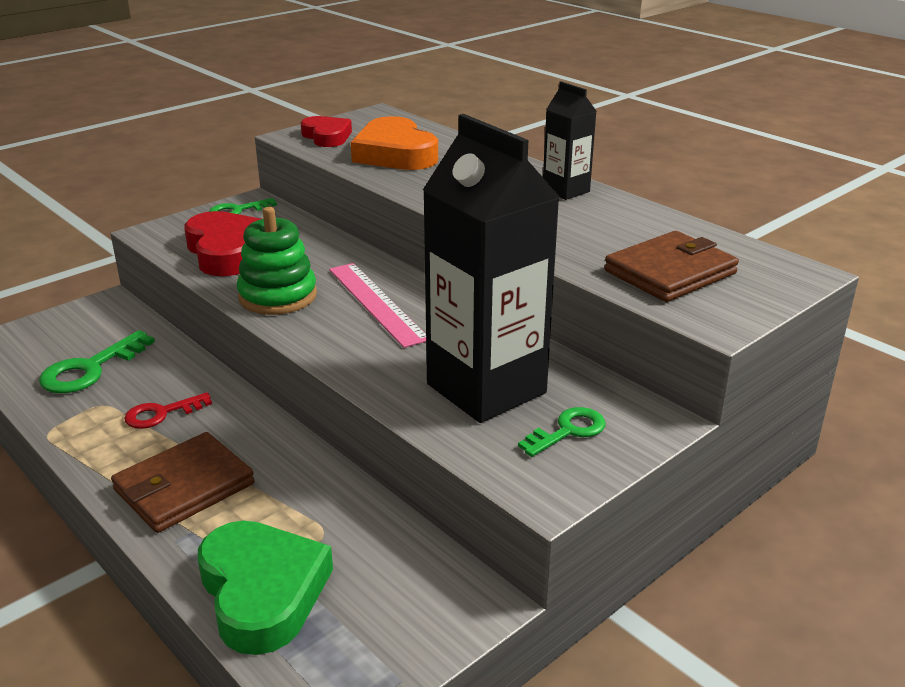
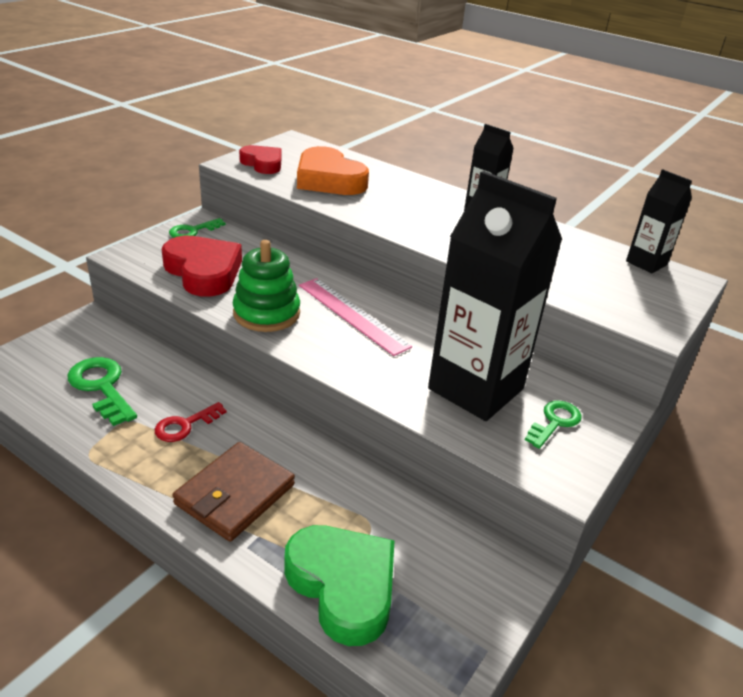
camera: 15 degrees left, 5 degrees up
green key [39,330,155,393] -> green key turned 120 degrees clockwise [67,357,137,426]
brown wallet [604,231,739,302] -> none
none -> black carton [626,169,692,273]

